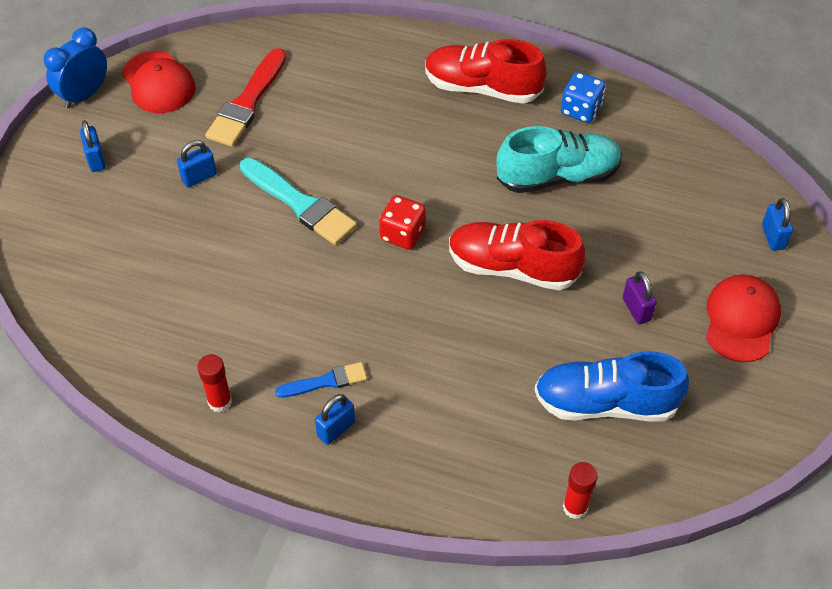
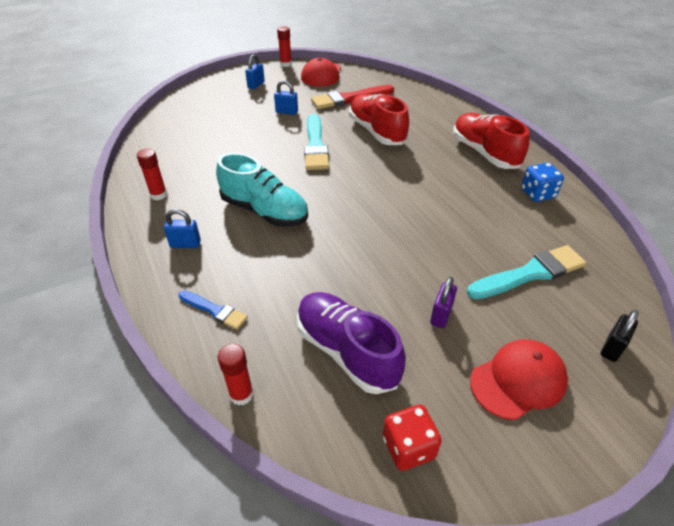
camera: 45 degrees right, 10 degrees down
blue clock [44,27,107,108] -> red glue stick [277,26,292,67]
blue brush [275,362,367,398] -> blue brush moved to [179,290,248,330]
red dice [379,195,426,250] -> red dice moved to [383,405,442,471]
red shoe [449,220,585,290] -> red shoe moved to [349,94,409,145]
turquoise shoe [496,126,622,193] -> turquoise shoe moved to [216,153,308,227]
blue shoe [534,351,689,421] -> purple shoe [297,292,406,394]
blue padlock [762,198,793,251] -> black padlock [601,310,639,362]
none -> turquoise brush [467,245,586,299]

